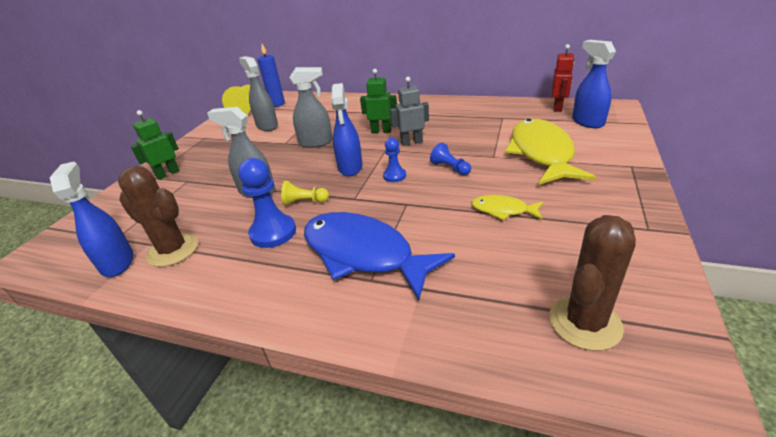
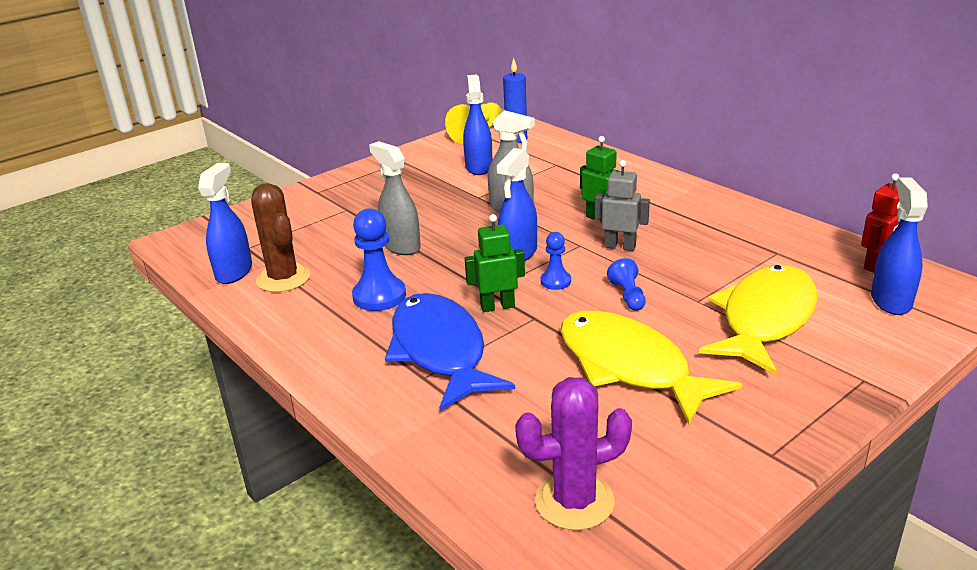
camera: 30 degrees right, 5 degrees down
green robot [131,110,180,180] -> green robot moved to [465,214,525,312]
grey spray bottle [239,56,278,131] -> blue spray bottle [463,74,492,175]
yellow pawn [281,181,329,205] -> none
yellow fish [471,195,543,220] -> yellow fish [560,310,742,425], size x2.11
brown cactus [549,215,636,351] -> purple cactus [515,377,632,530]

